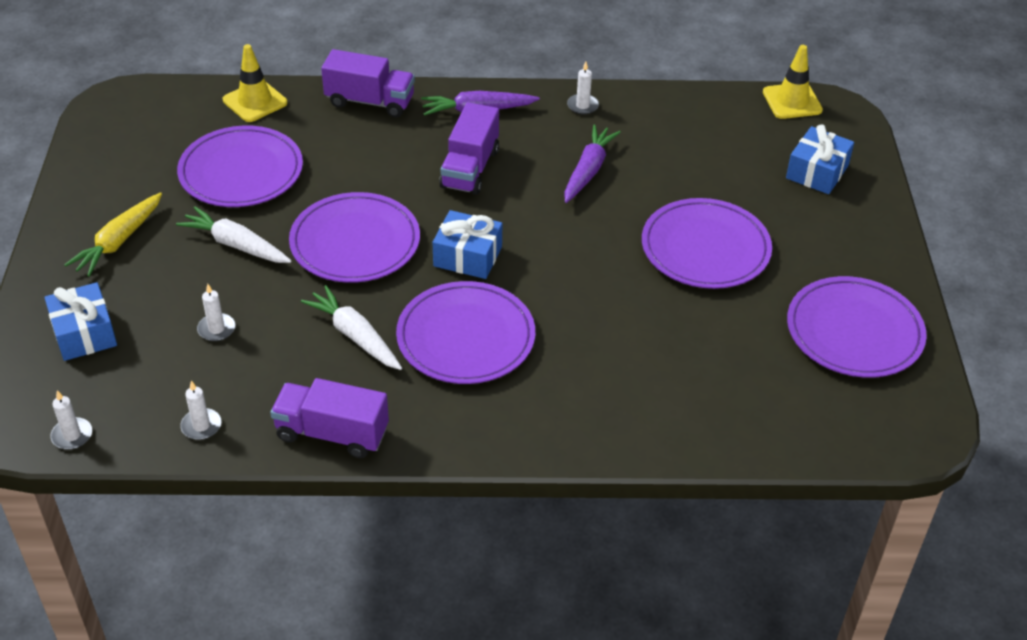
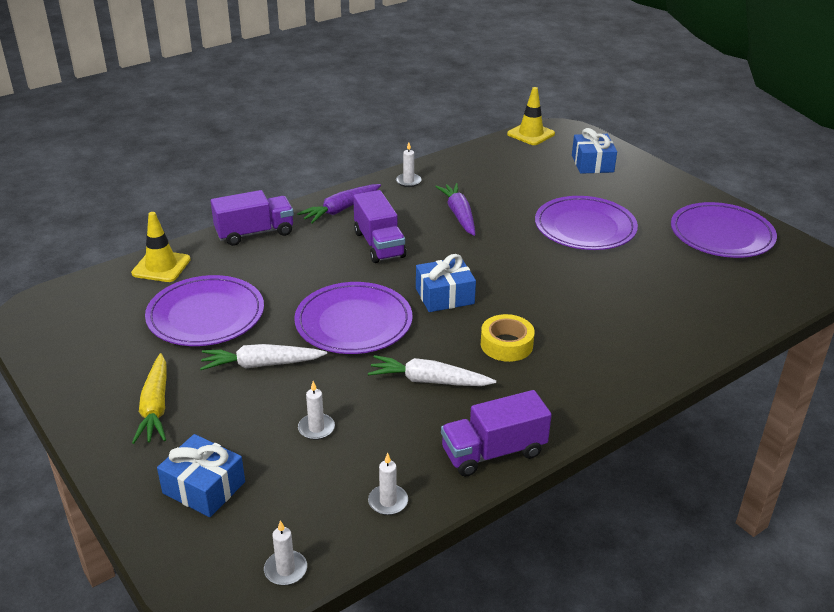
camera: 35 degrees left, 10 degrees down
purple plate [396,281,535,384] -> yellow tape [481,314,535,362]

